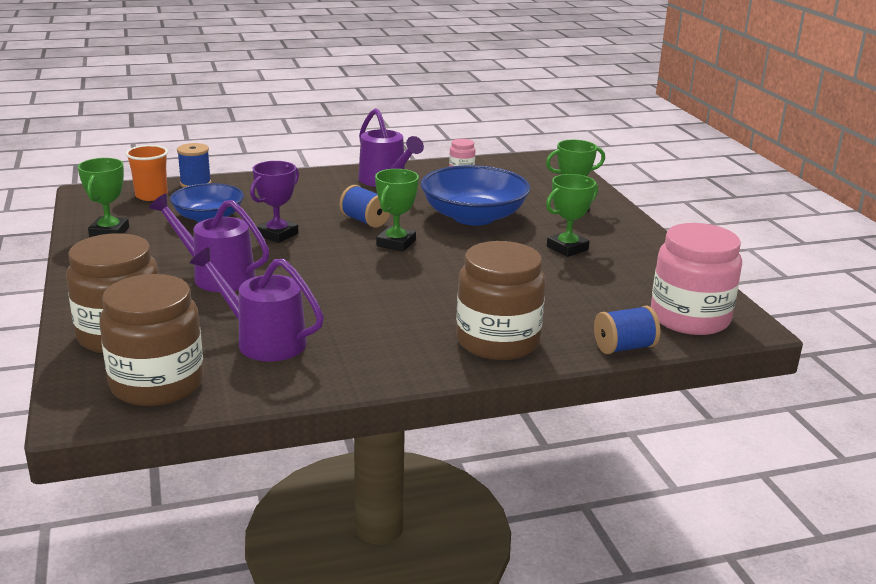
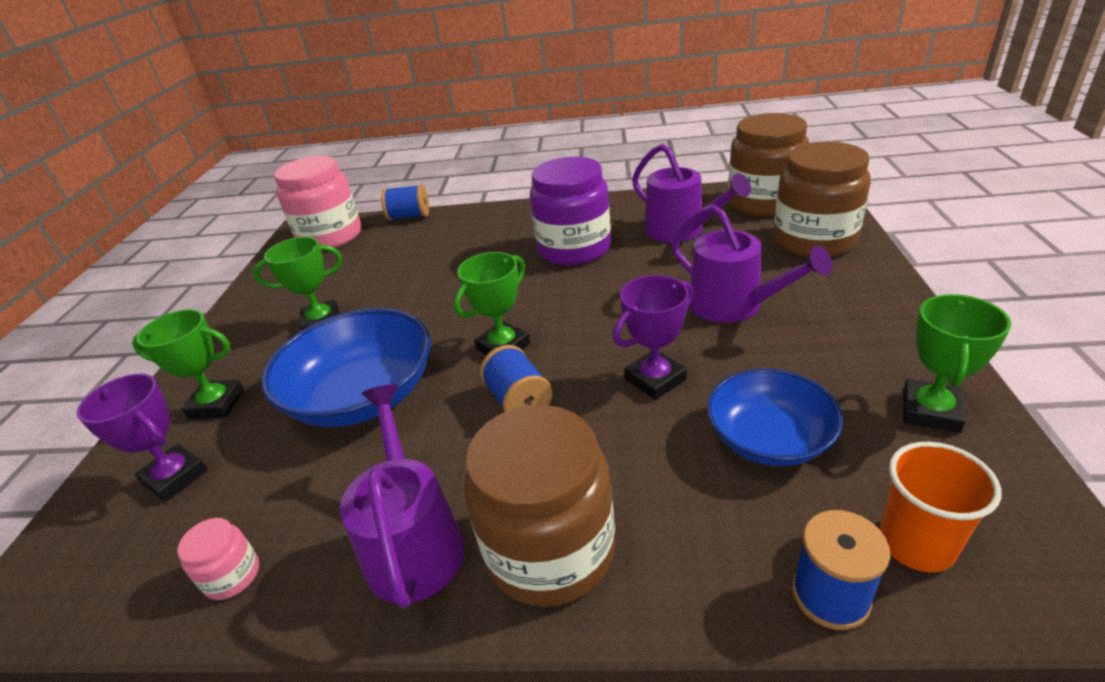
camera: 155 degrees left, 10 degrees up
brown jar [456,241,545,360] -> brown jar moved to [464,405,615,607]
none -> purple trophy [76,373,208,502]
none -> purple jar [530,157,611,266]

